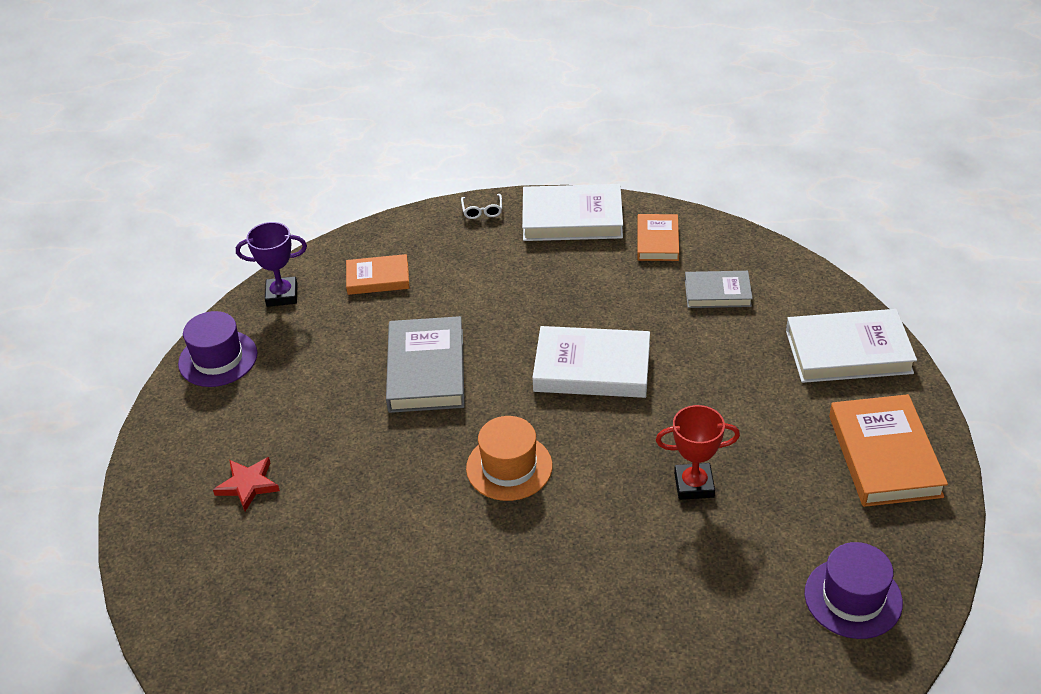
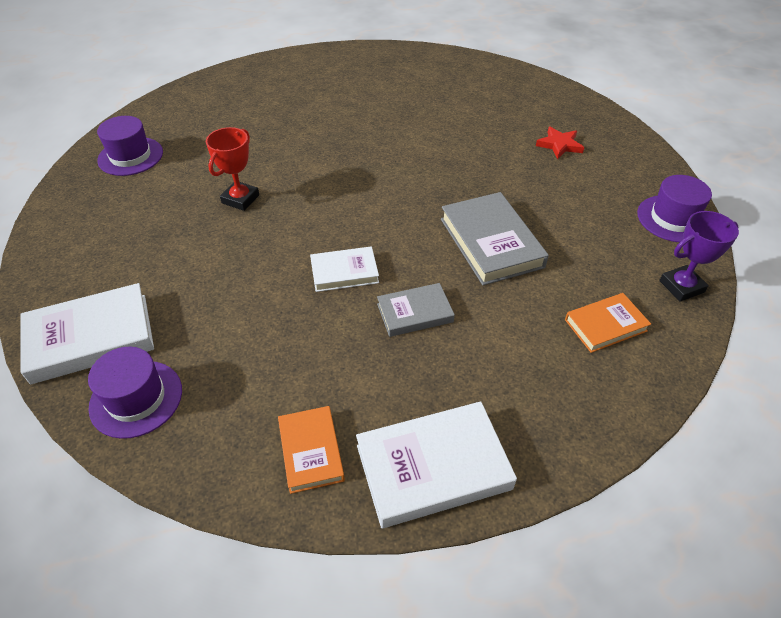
camera: 160 degrees right, 5 degrees up
white glasses [461,194,502,219] -> none
orange hat [466,416,553,501] -> none
white book [532,326,650,398] -> white book [310,246,379,292], size x0.60
red trophy [656,405,740,500] -> red trophy turned 45 degrees counterclockwise [206,127,259,211]
grey book [685,271,753,308] -> grey book moved to [377,283,455,337]
orange book [829,394,948,507] -> none
none -> purple hat [88,347,182,439]

